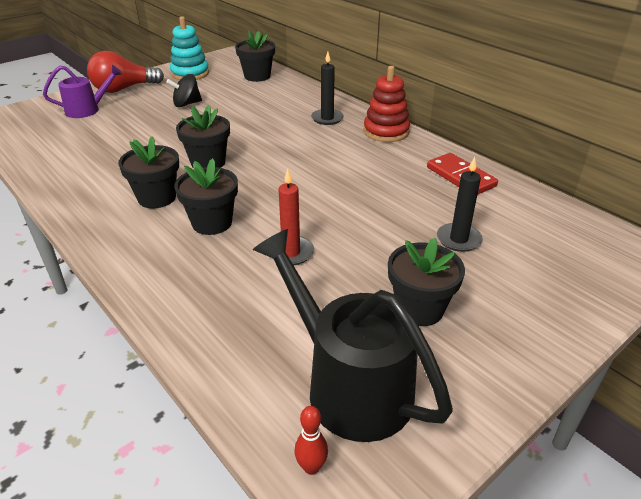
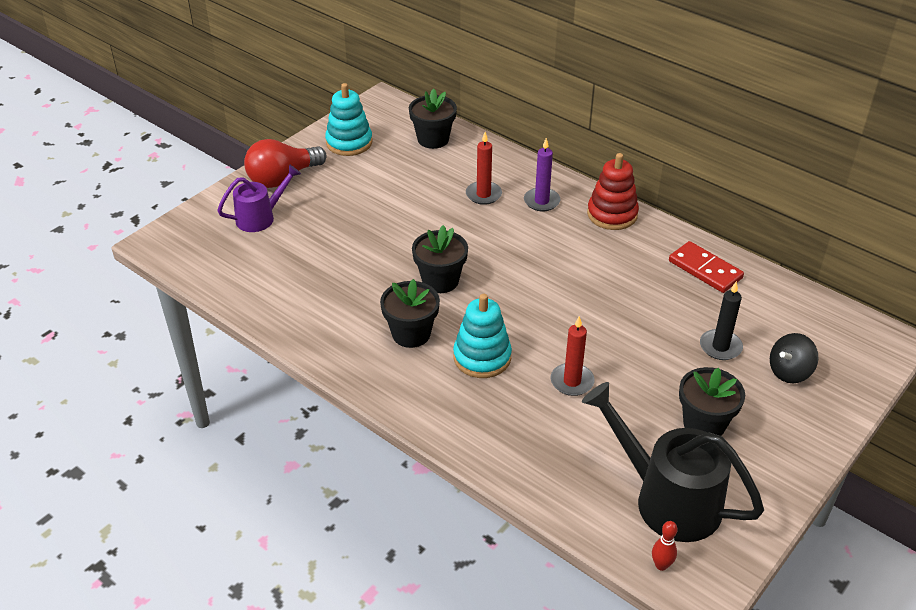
camera: 10 degrees left, 5 degrees up
black spinning top [166,74,202,107] -> black spinning top moved to [770,333,818,383]
black flower pot [174,158,238,235] -> turquoise stacking toy [453,294,512,378]
black candle [311,52,344,125] -> purple candle [524,138,561,211]
none -> red candle [466,132,502,205]

